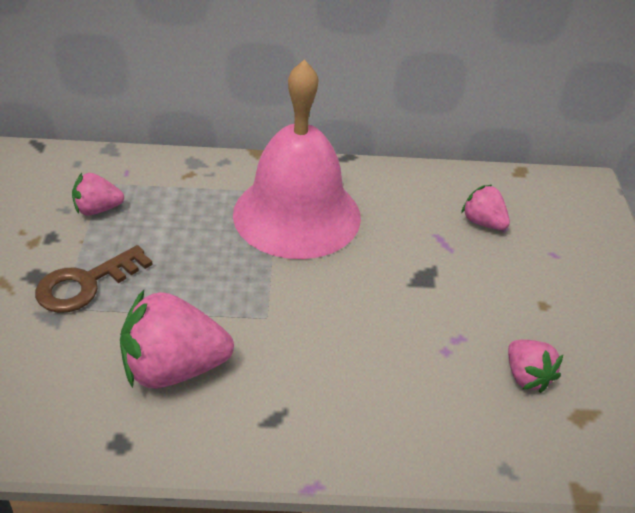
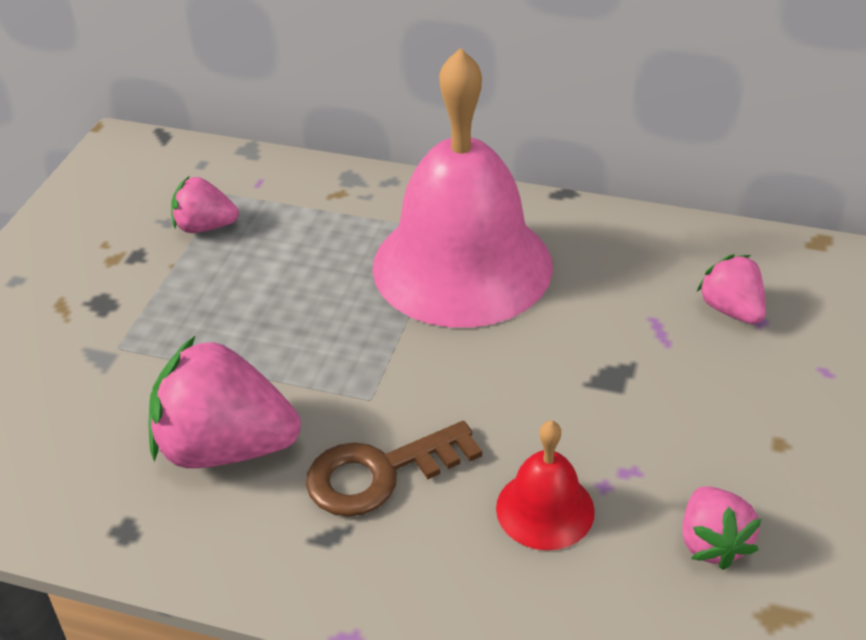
camera: 20 degrees right, 0 degrees up
brown key [35,245,153,313] -> brown key moved to [306,421,482,517]
none -> red bell [496,421,595,550]

